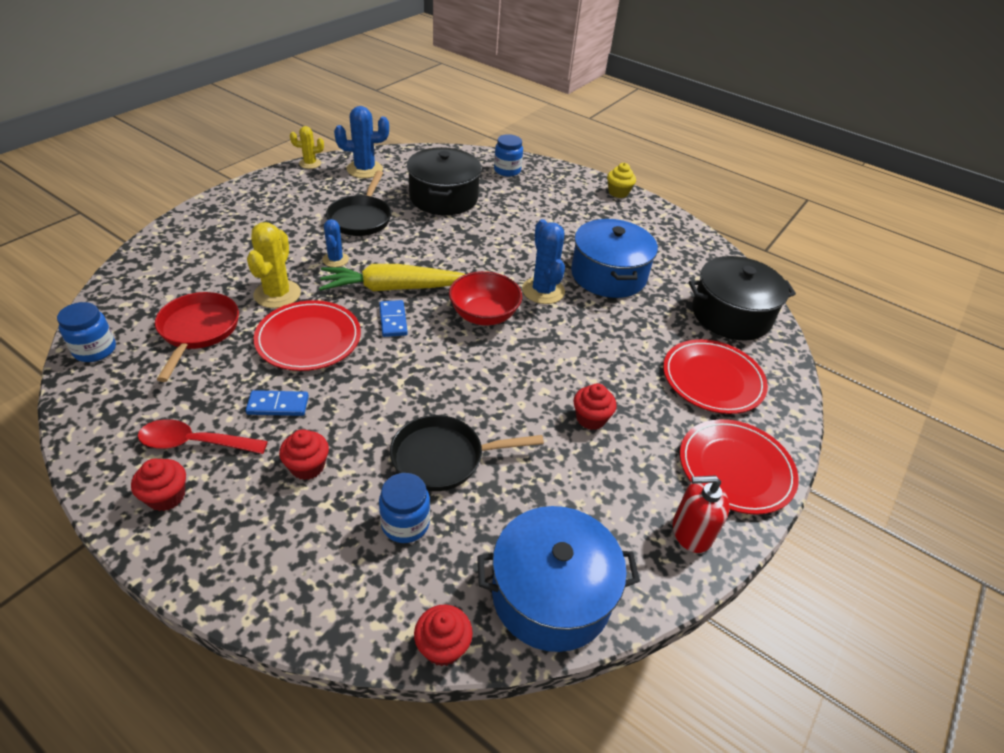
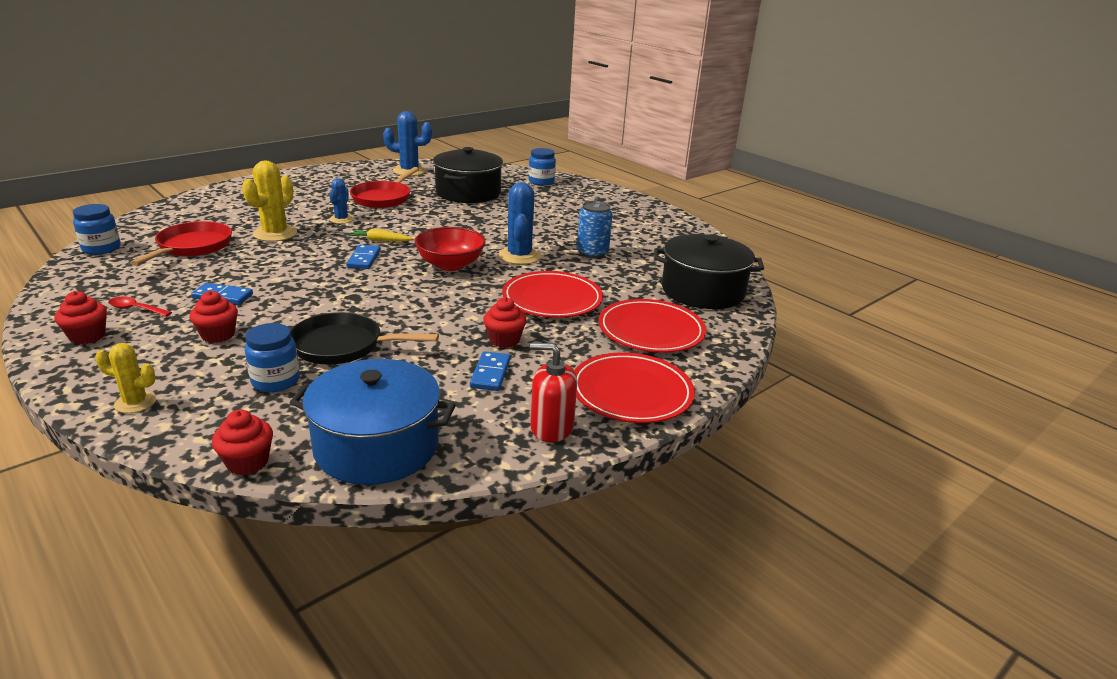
camera: 15 degrees right, 15 degrees down
red spoon [138,419,268,454] -> red spoon [108,297,172,317], size x0.60
red plate [254,300,361,371] -> red plate moved to [502,271,603,318]
yellow cactus [290,126,324,169] -> yellow cactus moved to [95,343,157,413]
yellow carrot [319,264,465,291] -> yellow carrot [348,229,413,242], size x0.45
black pan [326,171,391,236] -> red pan [350,167,419,208]
blue pot [571,219,658,298] -> blue can [577,201,613,258]
yellow cupcake [607,163,636,198] -> none
none -> blue domino [470,351,510,391]

